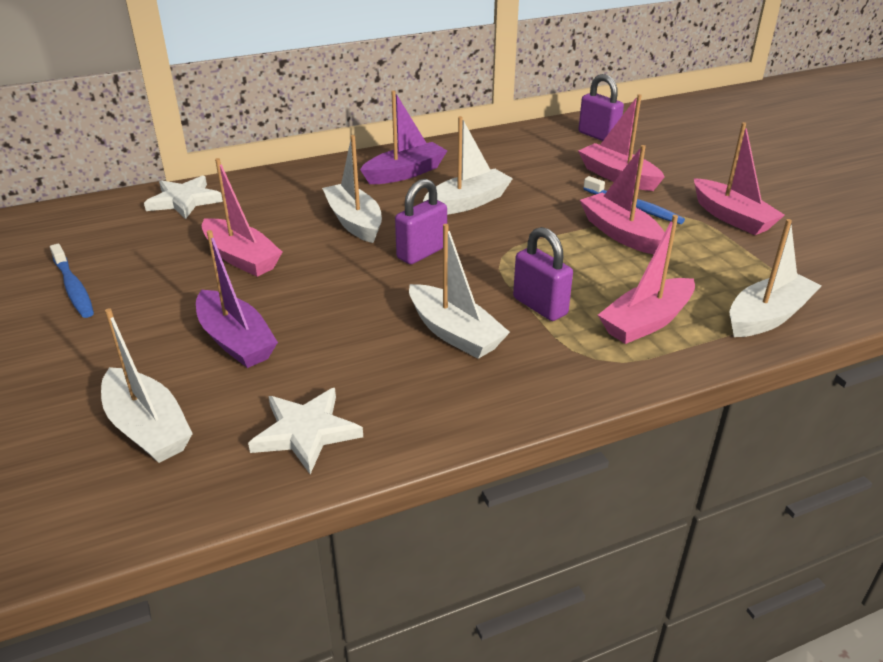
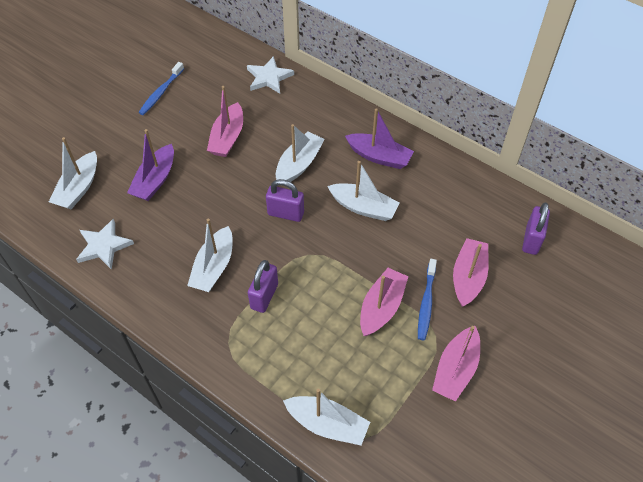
camera: 60 degrees right, 20 degrees up
pink boat [598,215,695,344] -> none

